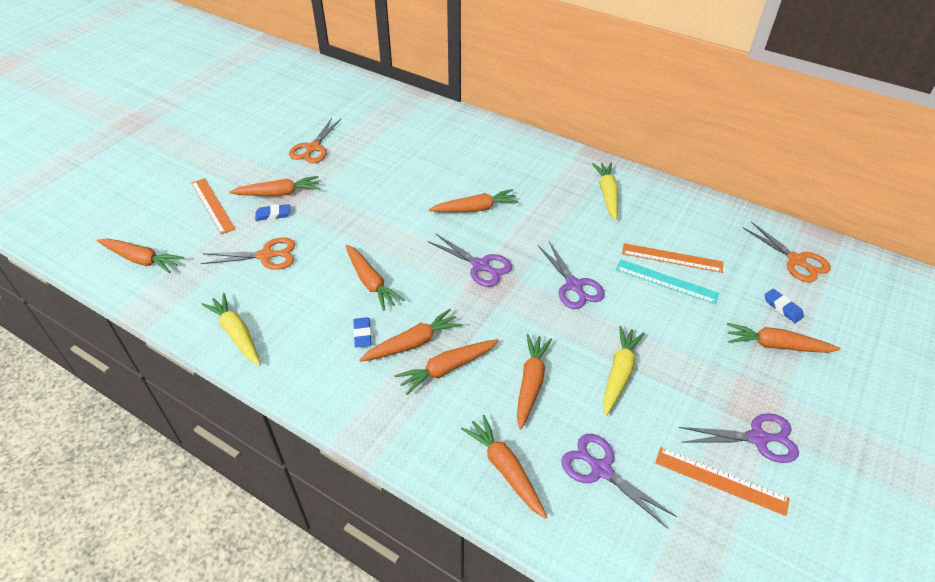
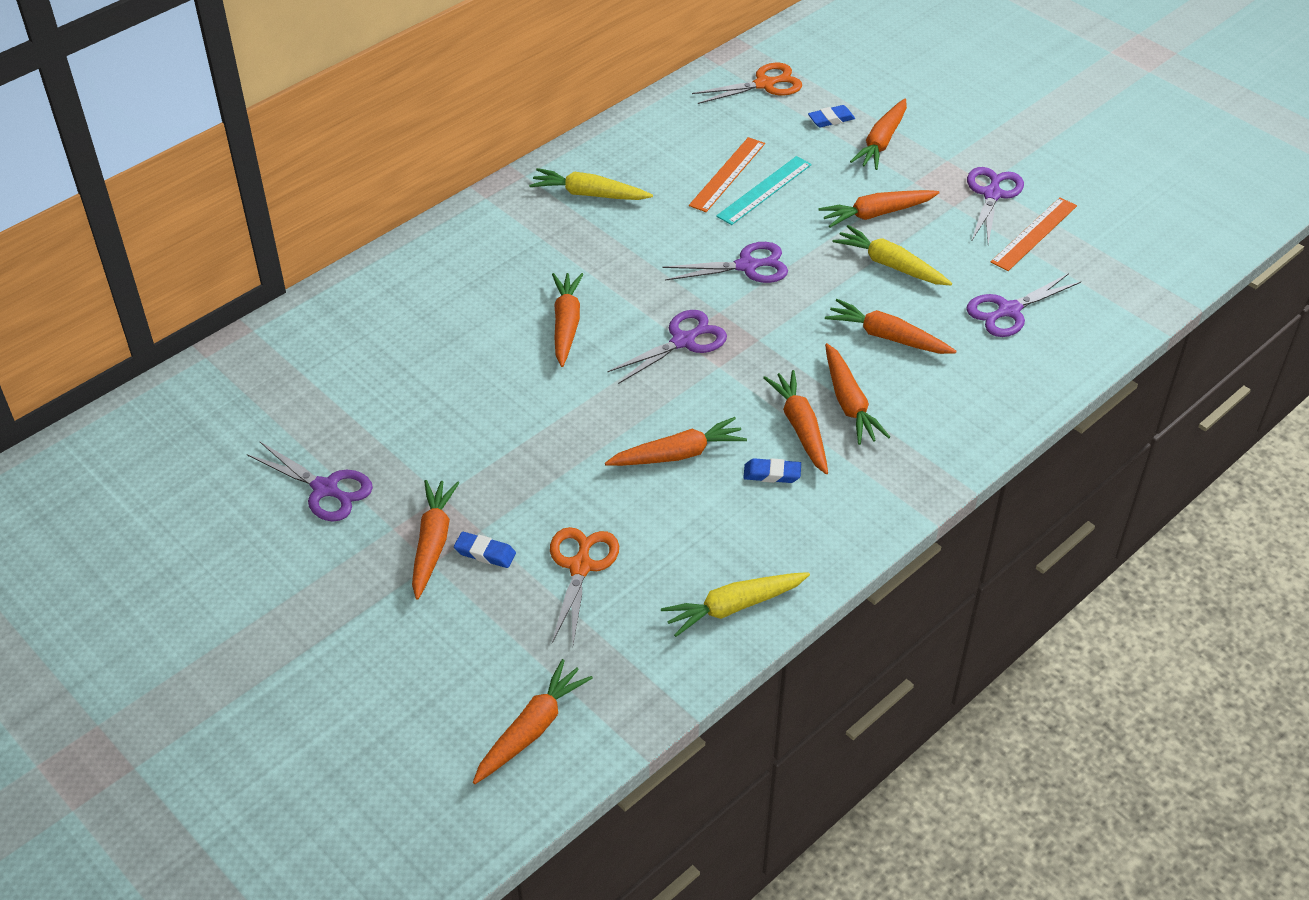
camera: 75 degrees left, 0 degrees up
orange ruler [191,178,235,235] -> none
blue eraser [255,204,290,221] -> blue eraser turned 75 degrees counterclockwise [454,532,516,568]
orange scissors [289,118,341,163] -> purple scissors [247,442,373,522]
orange carrot [461,415,547,519] -> orange carrot moved to [818,190,940,227]

